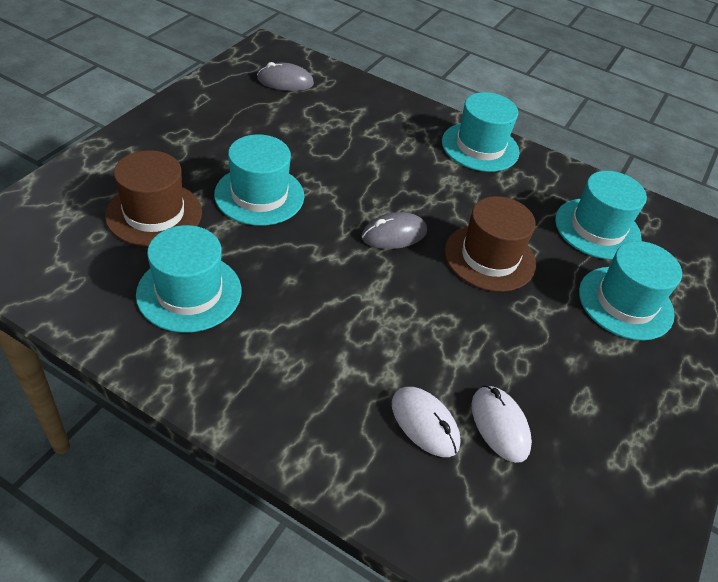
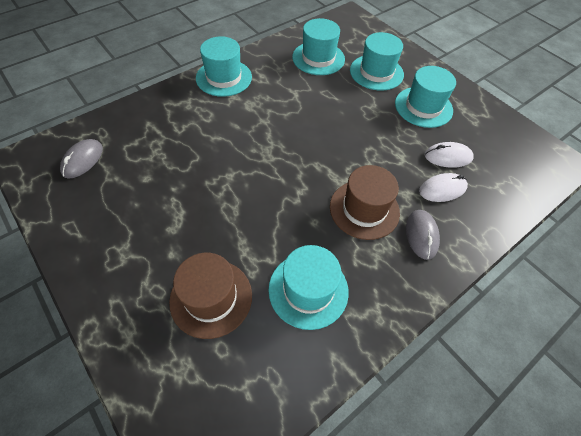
camera: 65 degrees left, 10 degrees up
turquoise hat [214,134,304,226] -> turquoise hat moved to [395,66,456,128]
grey mouse [361,212,427,249] -> grey mouse moved to [406,210,440,260]
brown hat [445,196,536,292] -> brown hat moved to [330,165,400,240]

